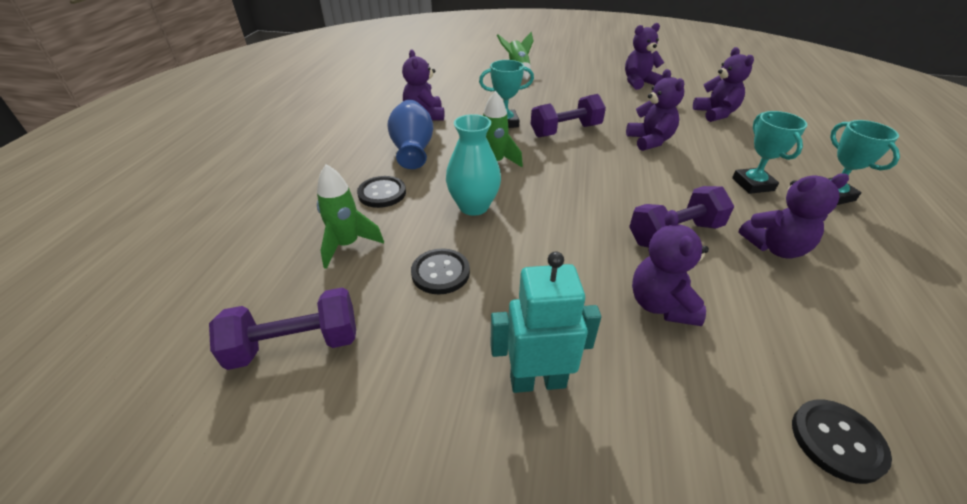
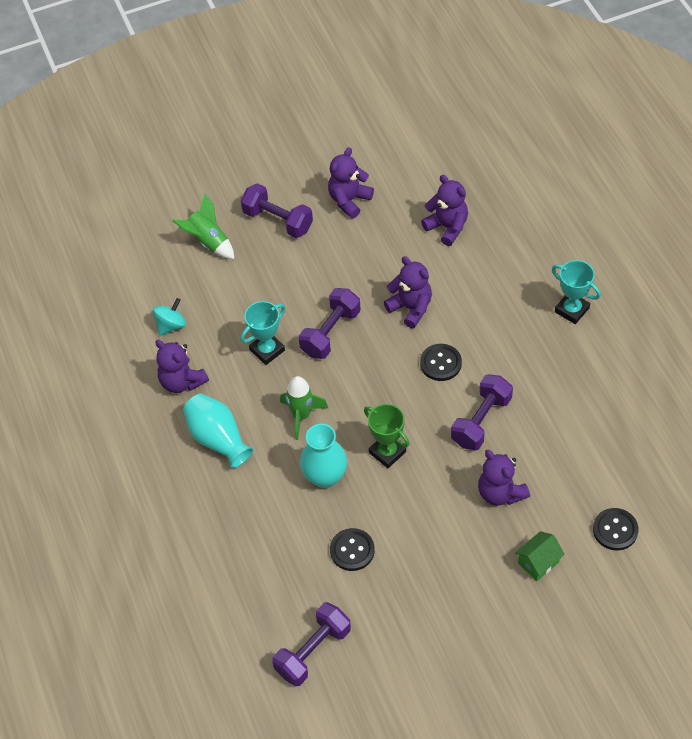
camera: 30 degrees left, 15 degrees up
green rocket [317,164,384,269] -> none
black button [357,176,406,208] -> black button moved to [420,344,462,381]
blue vase [387,100,433,169] -> turquoise vase [183,393,253,468]
turquoise robot [490,251,601,393] -> none
turquoise trophy [732,111,807,194] -> none
purple teddy bear [738,173,849,259] -> none
none -> turquoise spinning top [153,298,186,336]
none -> purple dumbbell [241,183,313,238]
none -> green trophy [364,404,410,468]
none -> green house [515,531,565,581]

